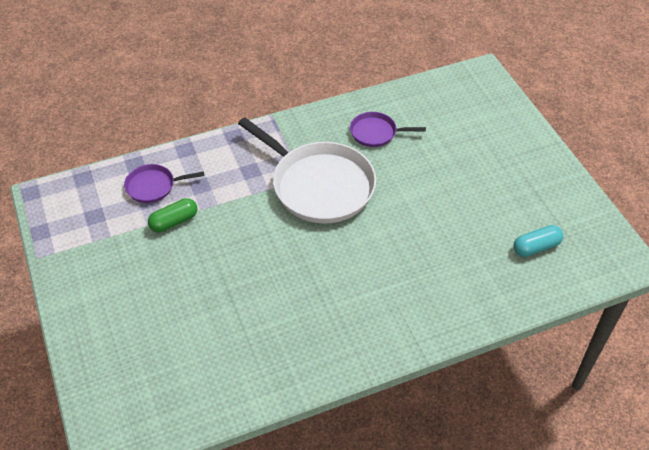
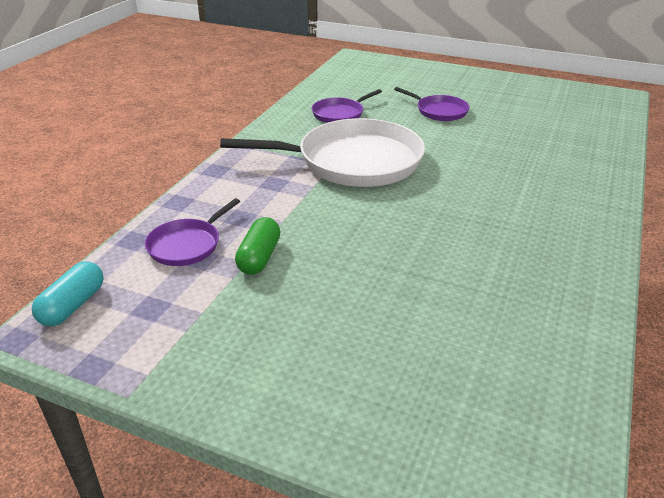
camera: 45 degrees left, 15 degrees down
turquoise capsule [514,225,563,257] -> turquoise capsule moved to [32,261,104,326]
none -> purple pan [394,87,470,121]

